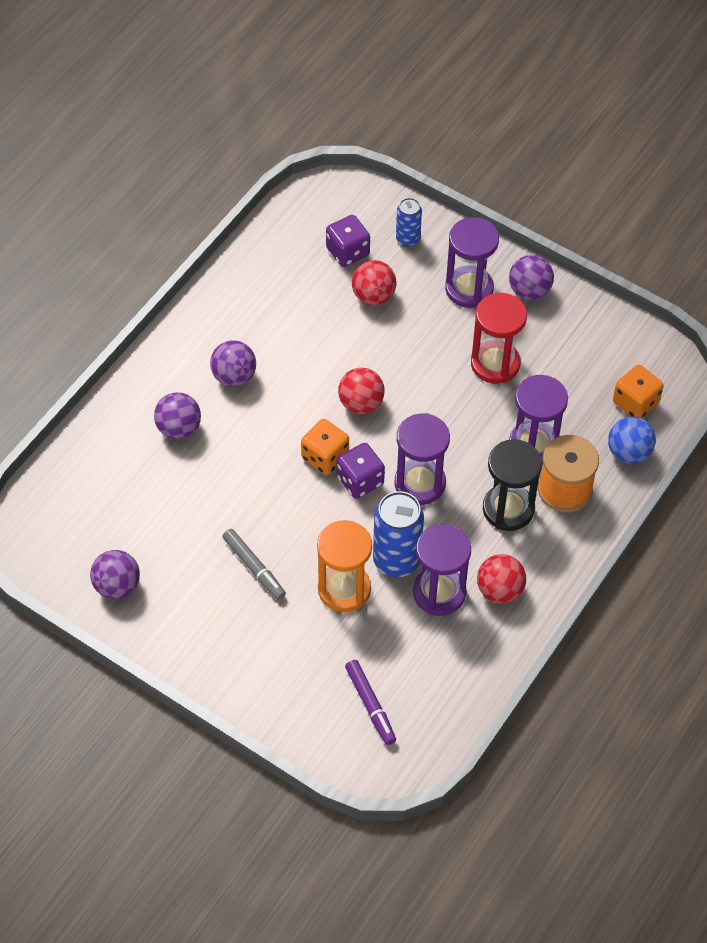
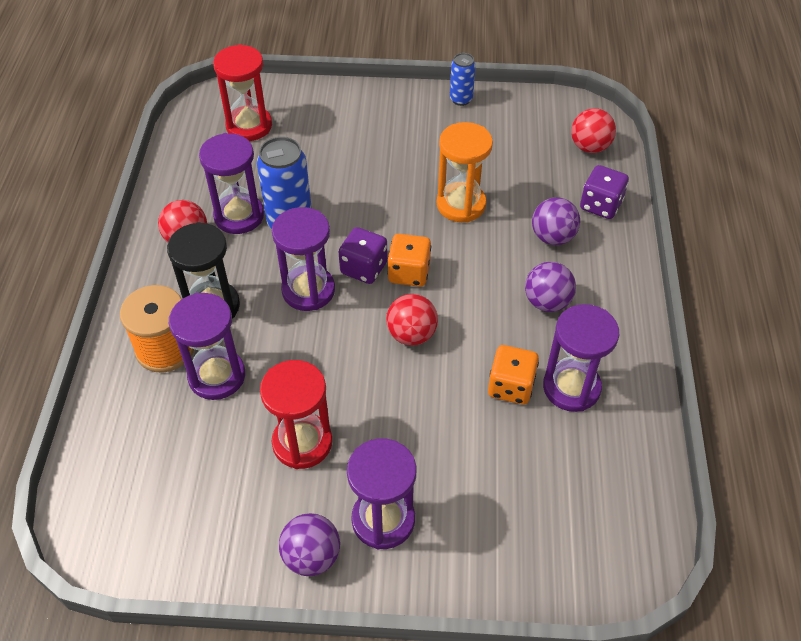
camera: 150 degrees right, 5 degrees down
purple ball [90,550,140,599] -> none
grey marker [223,529,286,600] -> none
orange hourglass [317,520,372,612] -> orange hourglass moved to [437,122,493,222]
purple dice [326,215,370,267] -> purple dice moved to [580,165,629,219]
purple marker [345,660,396,745] -> red hourglass [213,44,272,141]
red ball [352,260,396,305] -> red ball moved to [571,108,616,153]
blue can [396,198,422,247] -> blue can moved to [450,53,476,106]
blue ball [608,417,656,464] -> none
orange dice [613,365,664,418] -> orange dice moved to [488,345,539,405]
none -> purple hourglass [543,304,619,412]

